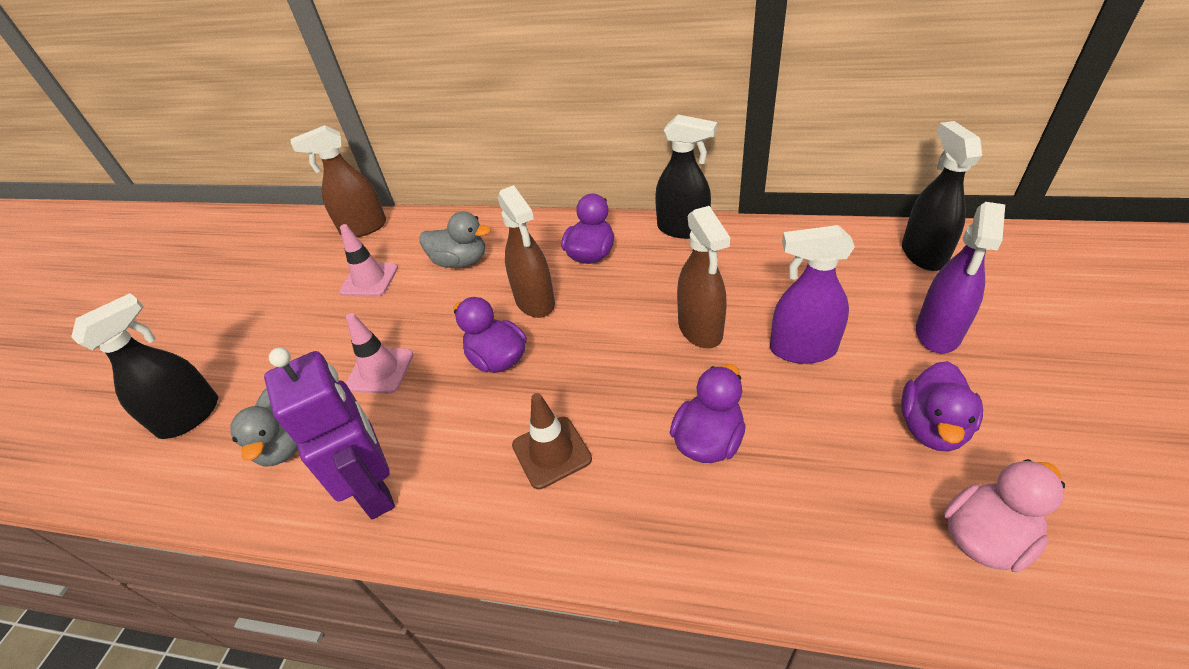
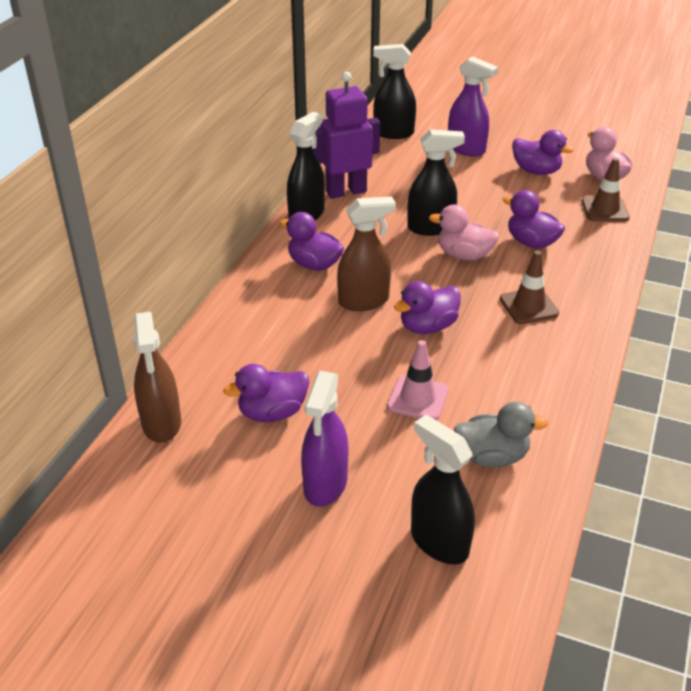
camera: 85 degrees left, 5 degrees down
purple robot [264,348,395,519] -> purple robot moved to [312,72,380,199]
pink traffic cone [339,224,398,296] -> purple duck [223,364,309,422]
grey duck [420,211,491,268] -> none
brown spray bottle [677,206,730,349] -> black spray bottle [407,129,465,236]
purple spray bottle [770,225,855,364] -> purple spray bottle moved to [301,371,348,507]
none -> pink duck [429,205,499,260]
none -> brown traffic cone [582,158,630,221]

